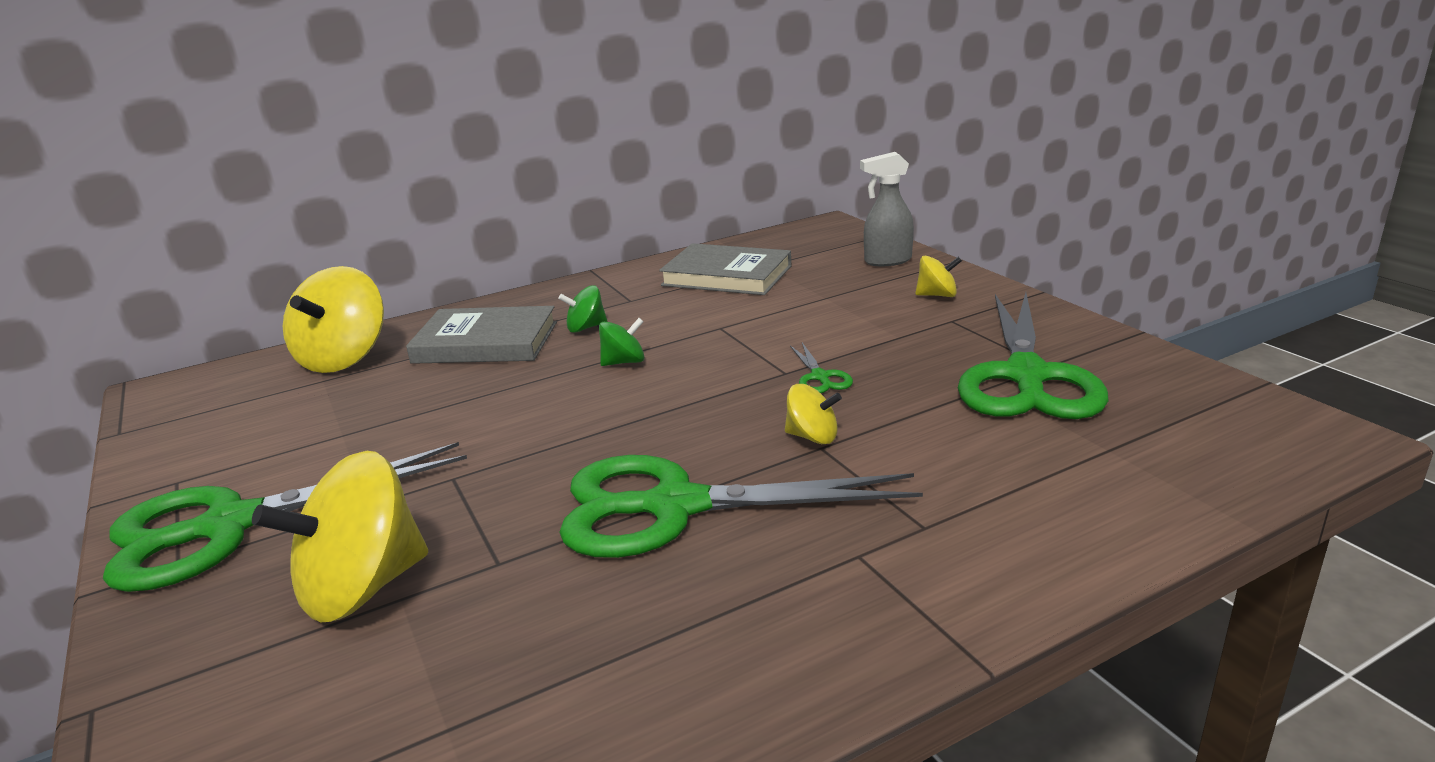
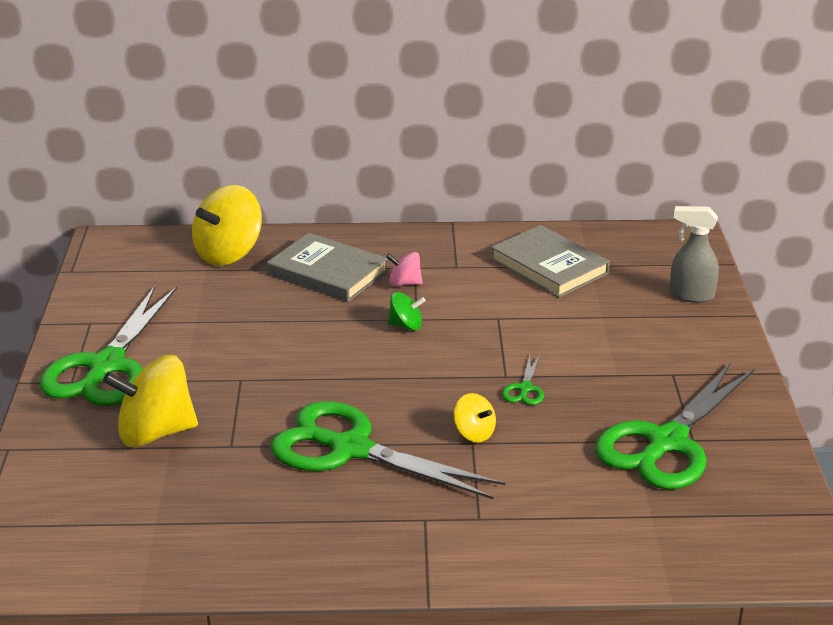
camera: 25 degrees right, 5 degrees up
green scissors [103,442,467,592] -> green scissors turned 75 degrees counterclockwise [40,286,177,406]
green spinning top [558,285,607,333] -> pink spinning top [386,252,422,287]
yellow spinning top [915,256,962,297] -> none

